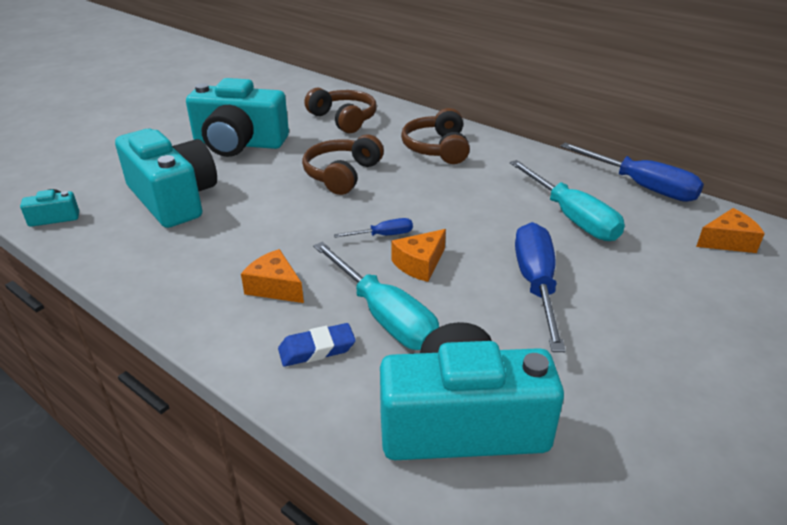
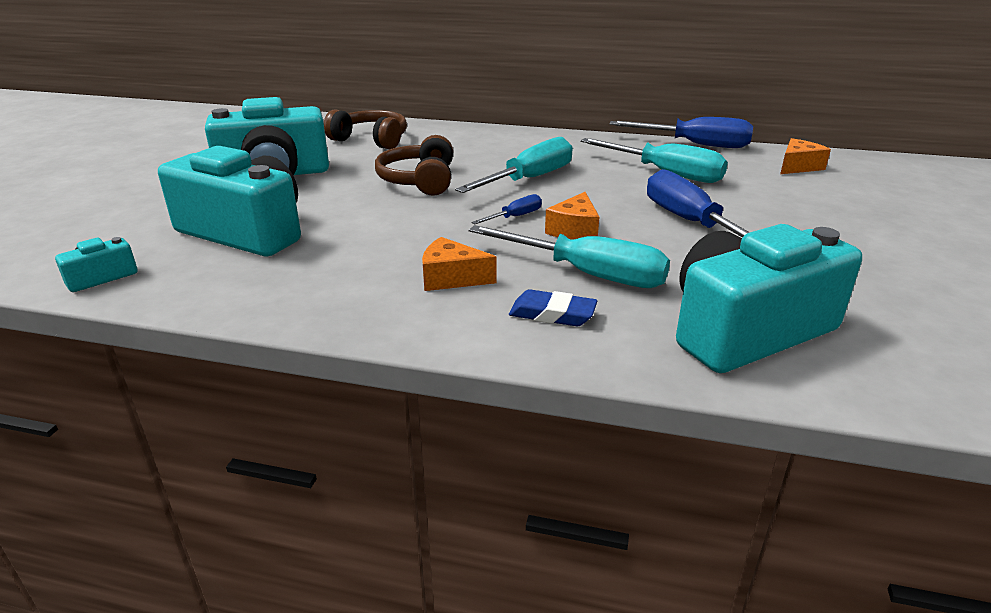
camera: 25 degrees left, 5 degrees down
blue eraser [278,323,356,367] -> blue eraser turned 60 degrees clockwise [509,289,597,326]
brown headphones [401,108,470,164] -> none
none -> turquoise screwdriver [455,137,573,193]

